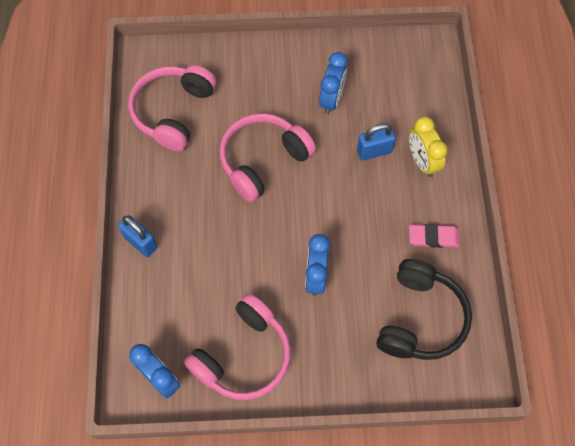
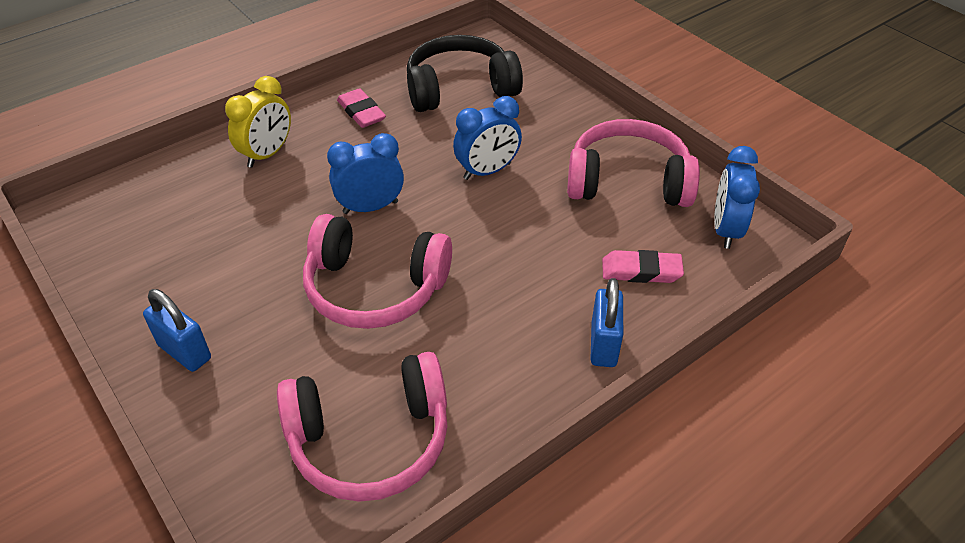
camera: 125 degrees left, 20 degrees down
blue clock [319,52,347,114] -> blue clock moved to [327,133,404,214]
blue padlock [357,123,396,161] -> blue padlock moved to [143,289,211,372]
none -> pink eraser [602,250,684,283]

